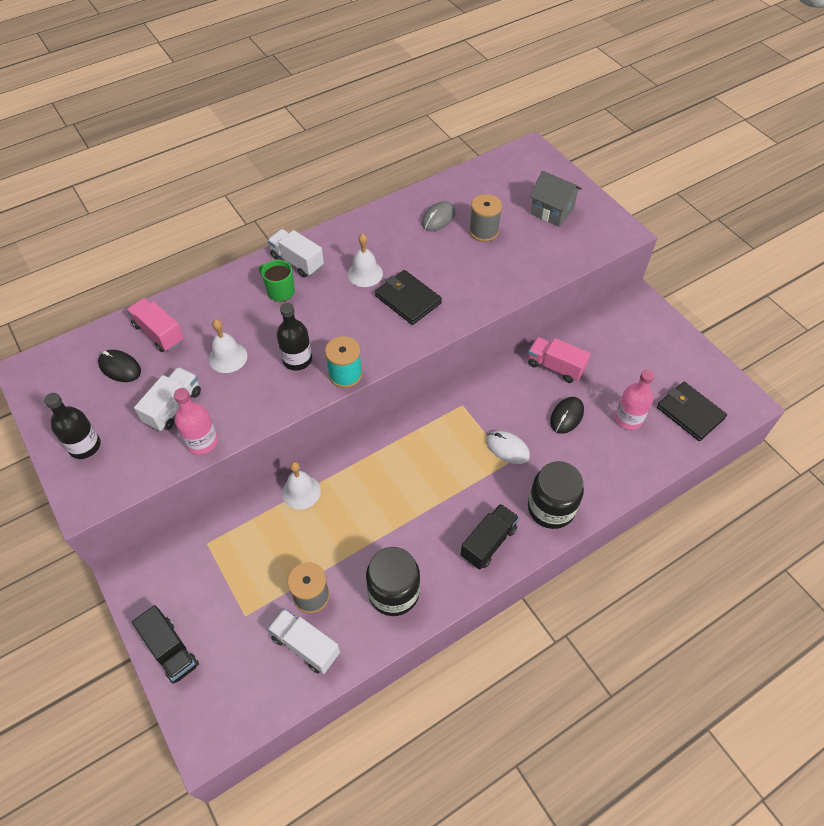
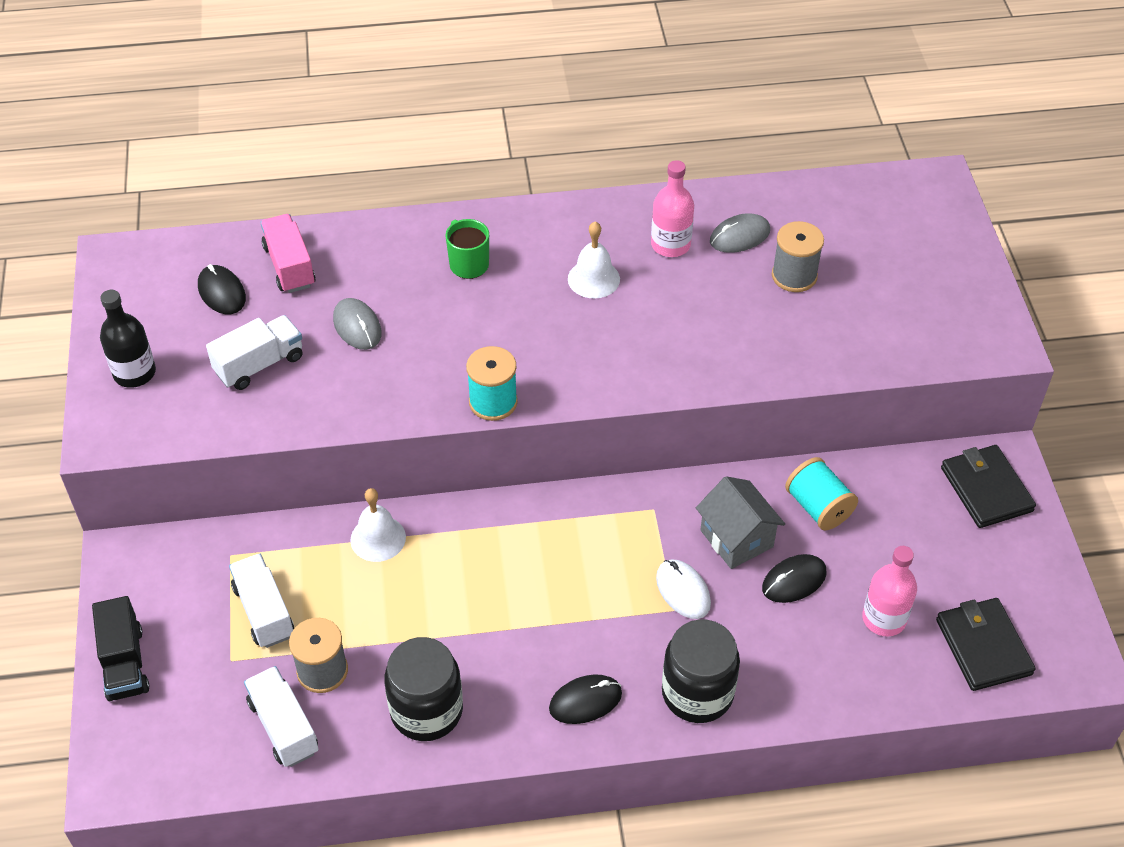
camera: 25 degrees right, 5 degrees down
pink bottle [174,388,218,454] -> pink bottle moved to [651,160,694,257]
white bell [209,319,247,373] -> grey mouse [333,298,382,350]
white truck [268,229,324,278] -> white truck moved to [229,554,294,648]
black bottle [277,303,312,371] -> none
black wallet [375,270,442,325] -> black wallet moved to [941,445,1036,528]
black truck [460,504,519,570] -> black mouse [549,674,622,724]
pink truck [528,337,590,383] -> turquoise spool [785,457,858,531]
grey house [530,171,582,227] -> grey house moved to [696,476,785,569]

